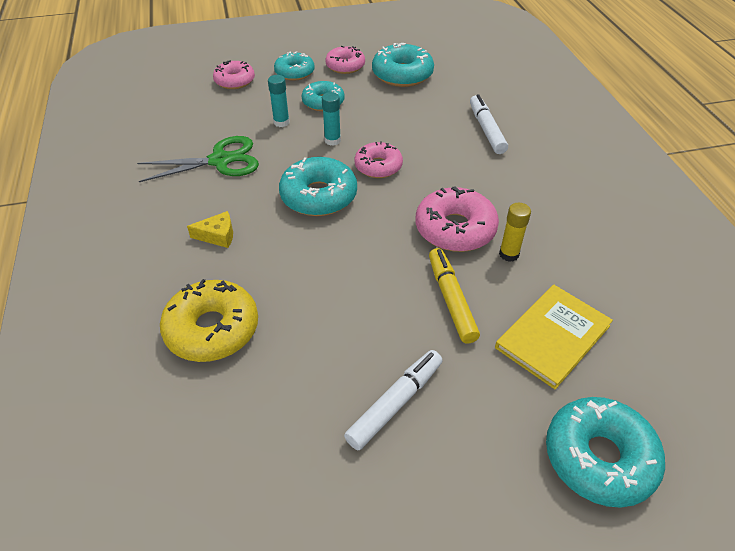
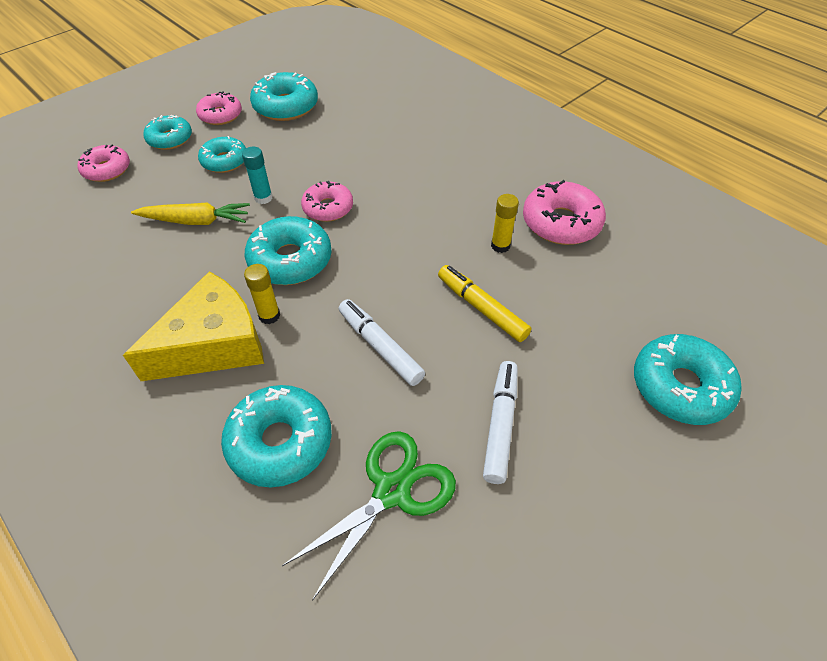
camera: 30 degrees left, 5 degrees up
green scissors [137,136,259,182] -> green scissors moved to [282,431,456,601]
yellow donut [160,279,258,362] -> turquoise donut [221,385,332,487]
yellow cheese [187,211,233,248] -> yellow cheese [123,271,264,381], size x2.41
turquoise glue stick [268,75,290,127] -> none
pink donut [416,186,499,252] -> pink donut moved to [523,180,606,245]
white marker [470,94,508,154] -> white marker moved to [339,299,425,386]
yellow book [495,285,613,389] -> none
none -> yellow carrot [131,202,250,225]
none -> yellow glue stick [244,264,280,324]

